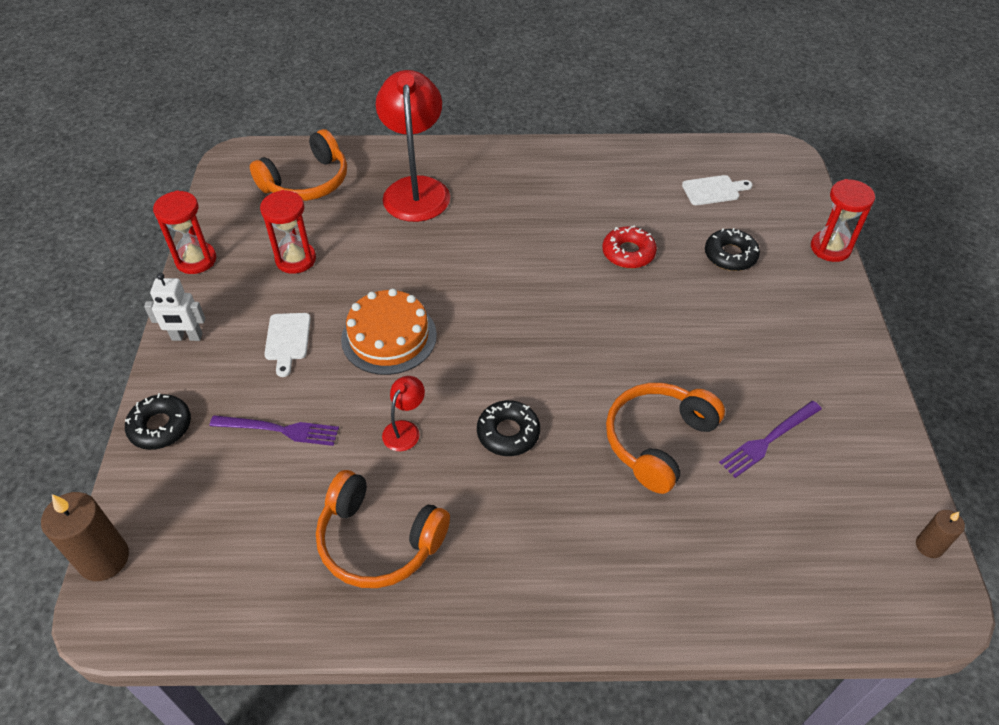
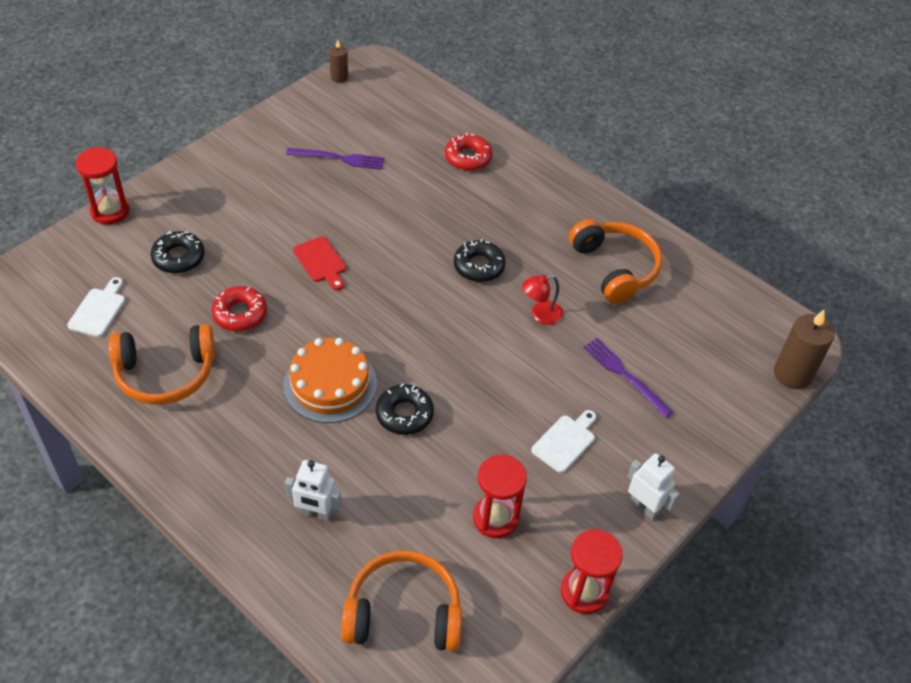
camera: 140 degrees left, 0 degrees up
black donut [125,393,191,450] -> black donut moved to [376,384,434,435]
orange cake [341,289,437,375] -> orange cake moved to [283,338,377,423]
red lamp [376,70,450,222] -> white robot [285,460,342,521]
orange headphones [606,383,725,494] -> orange headphones moved to [109,324,215,405]
white cutting board [682,175,753,205] -> white cutting board turned 75 degrees clockwise [67,277,125,337]
none -> red cutting board [293,236,346,290]
none -> red donut [445,133,492,171]

